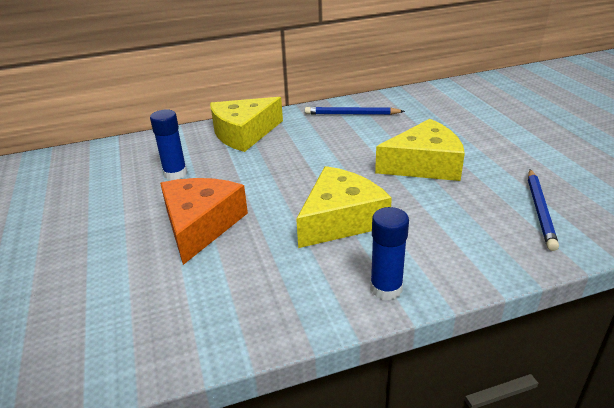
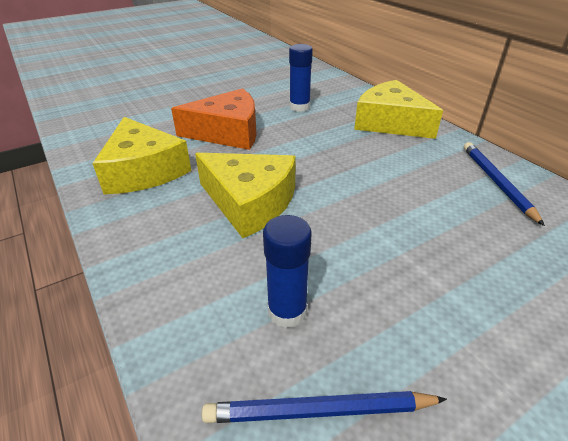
camera: 75 degrees right, 5 degrees up
blue glue stick [370,207,409,300] -> blue glue stick moved to [263,215,312,328]
yellow cheese [375,119,465,181] -> yellow cheese moved to [92,117,191,194]

